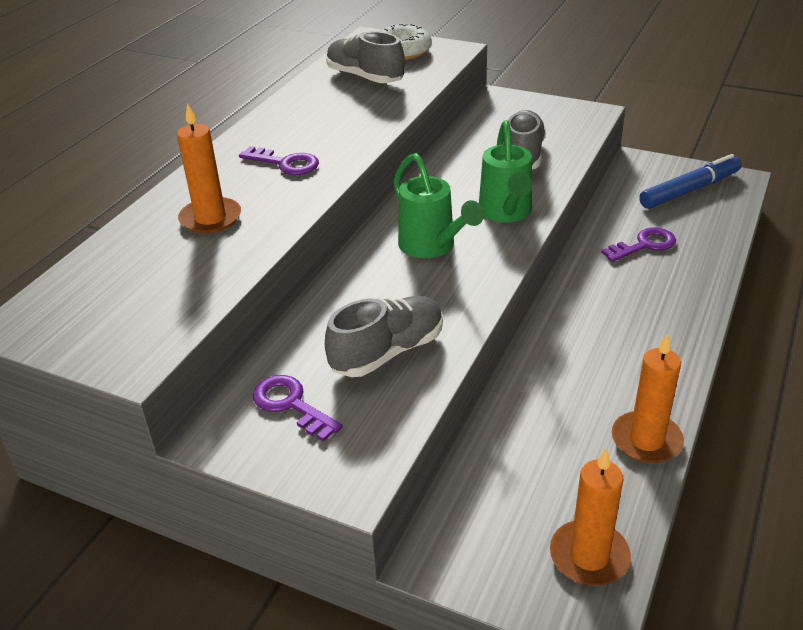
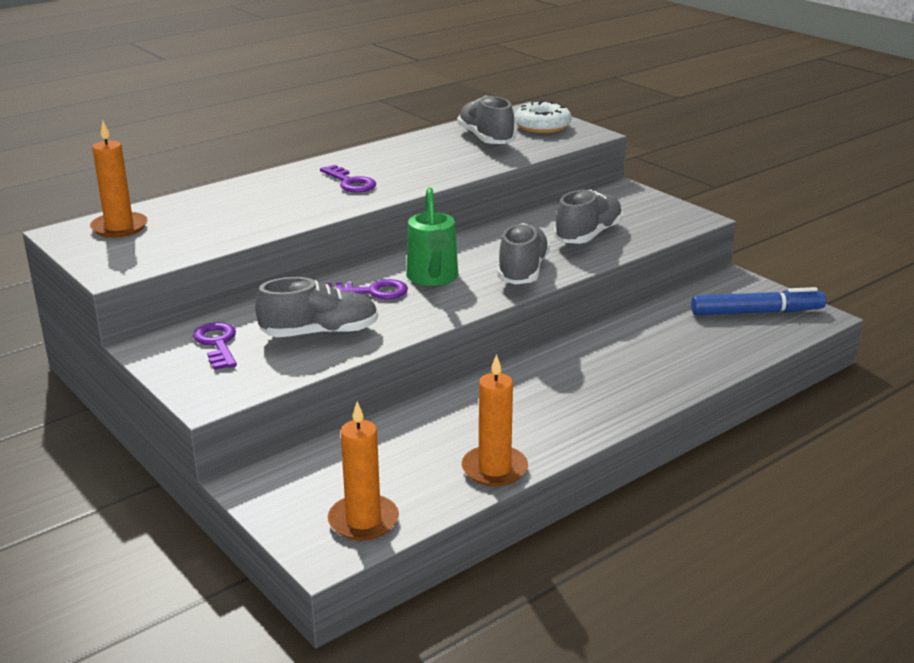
camera: 25 degrees right, 10 degrees down
orange candle [177,103,241,234] -> orange candle moved to [90,121,148,238]
green watering can [479,120,532,223] -> grey shoe [498,223,550,285]
purple key [601,227,676,262] -> purple key moved to [325,279,408,299]

